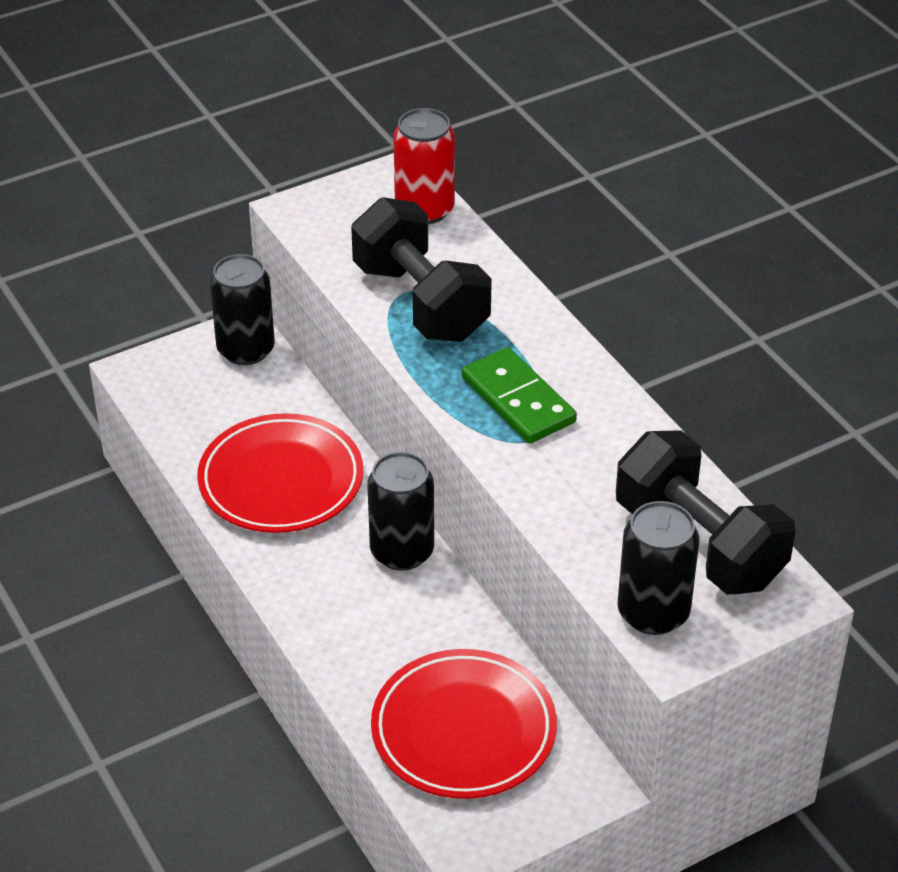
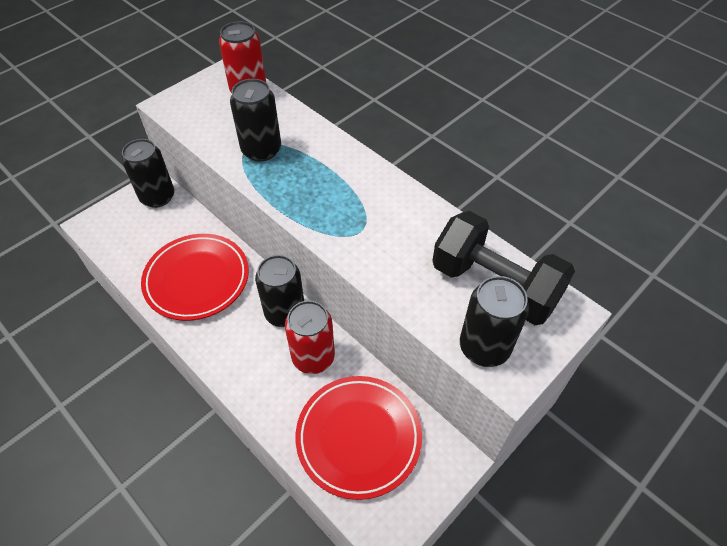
camera: 15 degrees left, 10 degrees up
black dumbbell [351,197,492,342] -> black can [230,79,281,162]
green domino [462,347,577,444] -> none
none -> red can [285,301,335,374]

